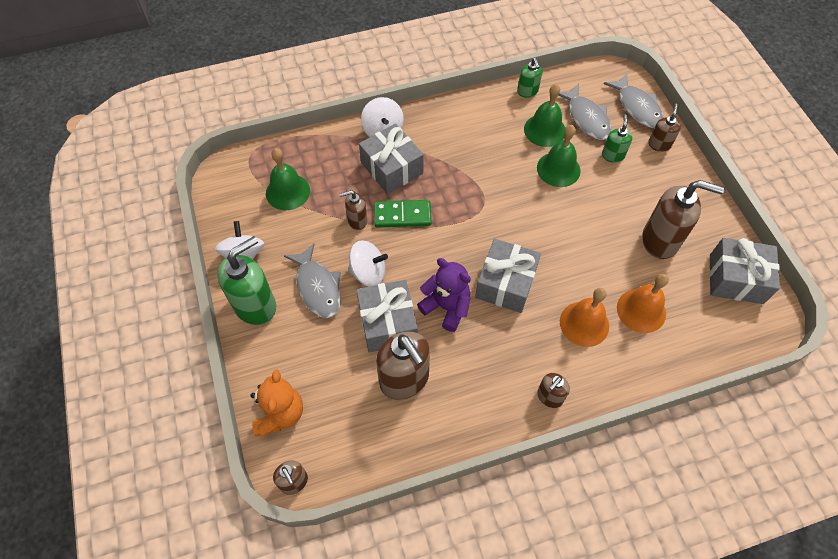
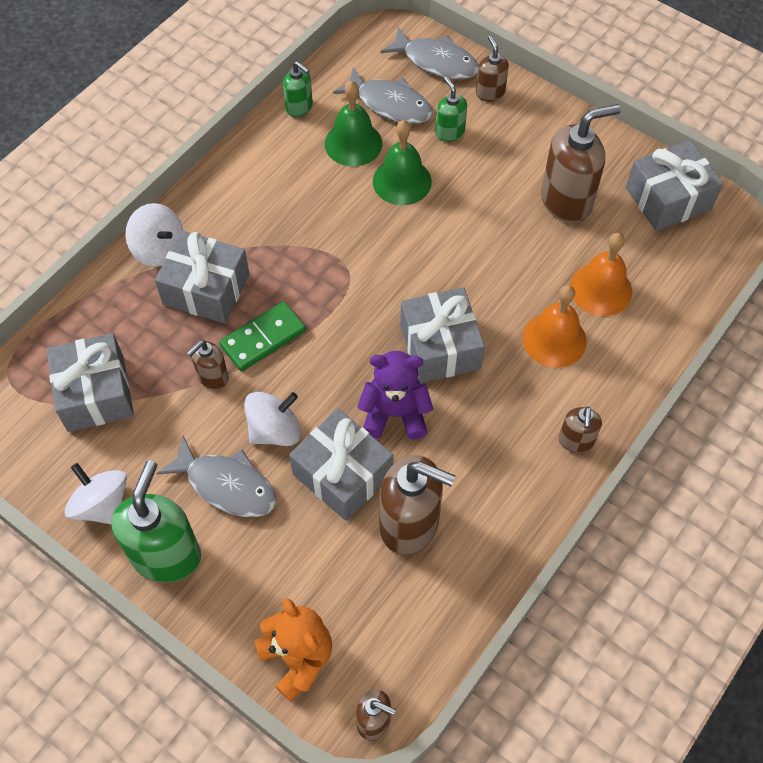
camera: 35 degrees left, 0 degrees up
green bell [266,148,310,210] -> grey gift [46,333,134,432]

